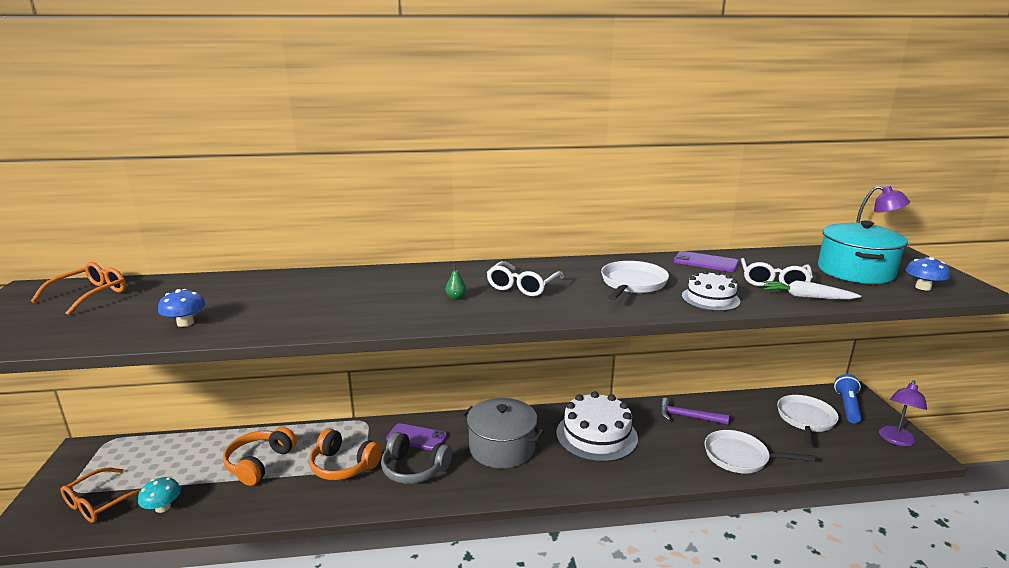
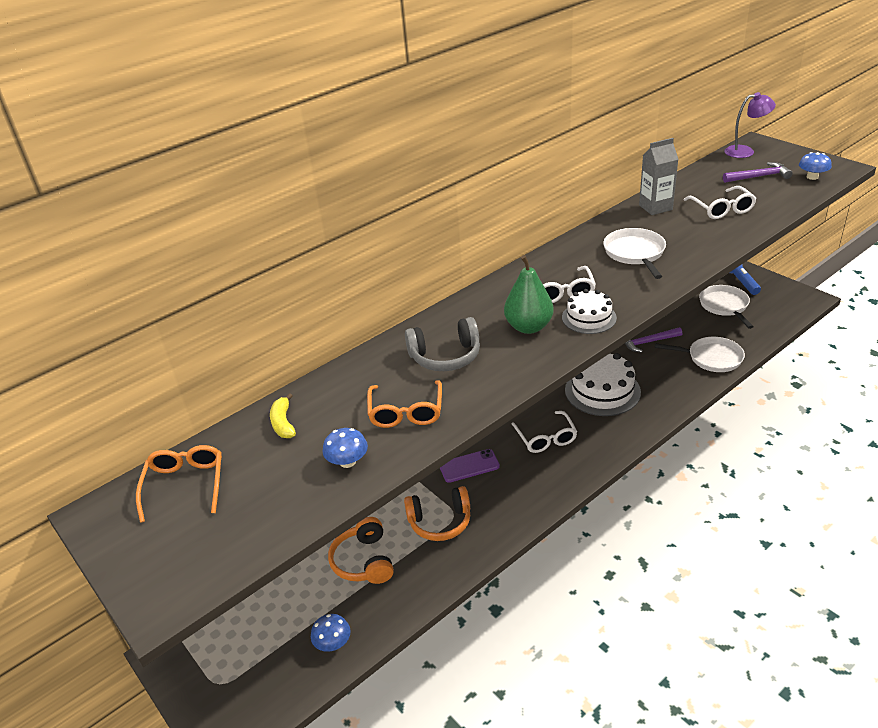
camera: 30 degrees left, 15 degrees up
orange glasses [61,468,141,523] -> orange glasses moved to [367,380,442,428]
turquoise mushroom [138,477,181,513] -> blue mushroom [311,614,350,652]
grey headphones [381,432,452,484] -> grey headphones moved to [405,317,480,371]
green pear [445,264,467,300] -> green pear [504,255,554,334], size x2.38
grey pot [461,398,545,469] -> white glasses [512,411,577,453]
purple phone [674,251,739,272] -> grey carton [639,138,678,215]
white cake [682,270,741,311] -> white cake moved to [562,289,617,334]
white pan [704,430,815,474] -> white pan turned 150 degrees counterclockwise [655,337,745,372]
white carrot [763,280,861,299] -> none
turquoise pot [818,221,908,284] -> purple hammer [723,162,793,183]
purple lamp [879,380,927,447] -> none
none -> yellow banana [270,393,296,438]

